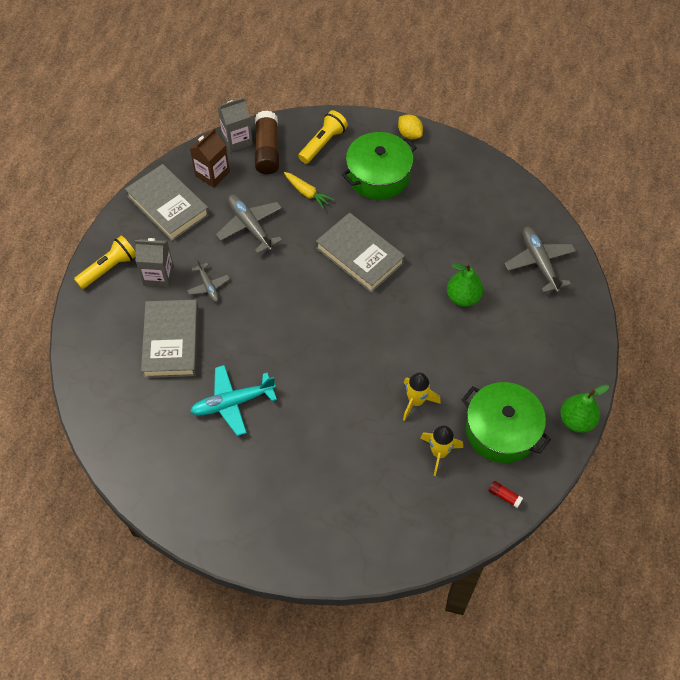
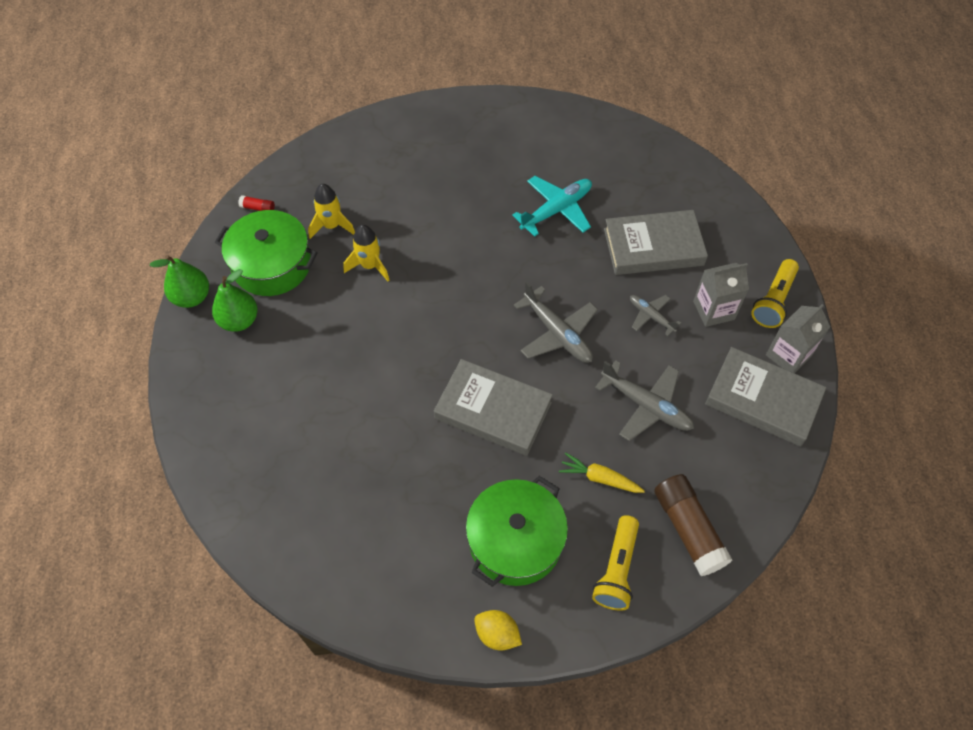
camera: 160 degrees right, 0 degrees up
grey book [141,300,199,378] -> grey book turned 75 degrees counterclockwise [604,210,708,275]
brown carton [190,129,230,188] -> none
grey carton [217,97,253,152] -> grey carton moved to [766,304,830,373]
green pear [447,263,483,307] -> green pear moved to [212,269,258,332]
grey plane [505,227,576,293] -> grey plane moved to [514,282,598,363]

